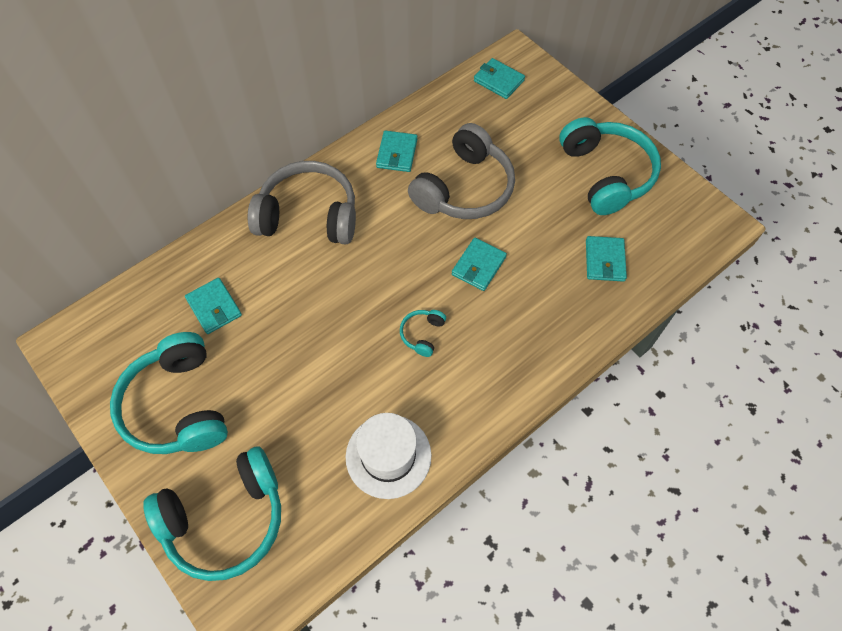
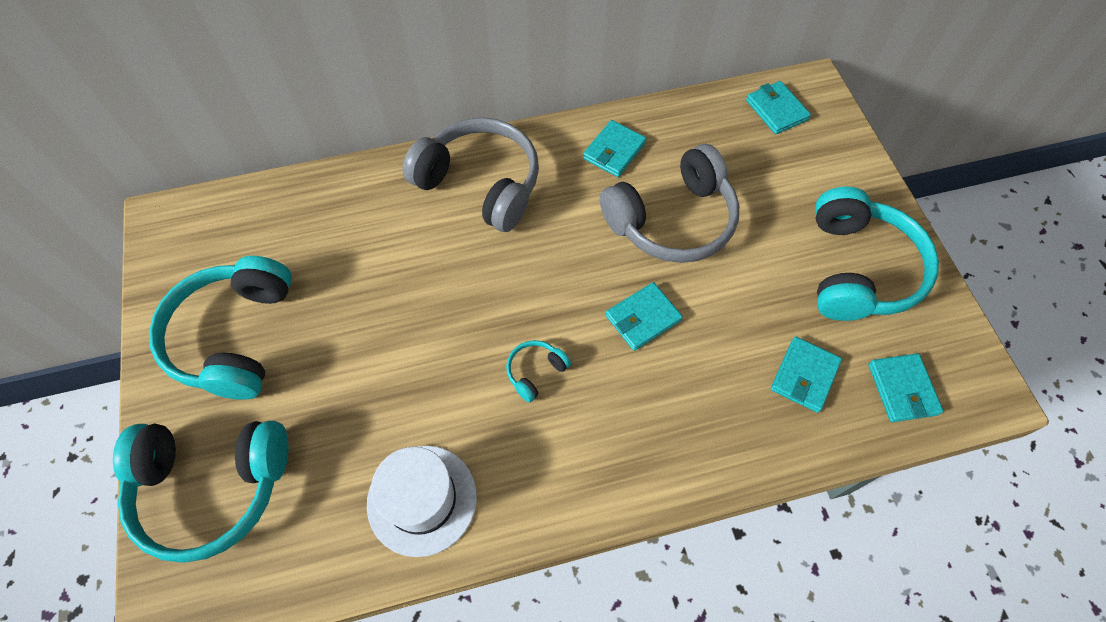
camera: 25 degrees right, 0 degrees up
turquoise wallet [185,278,242,334] -> turquoise wallet moved to [868,353,943,422]

